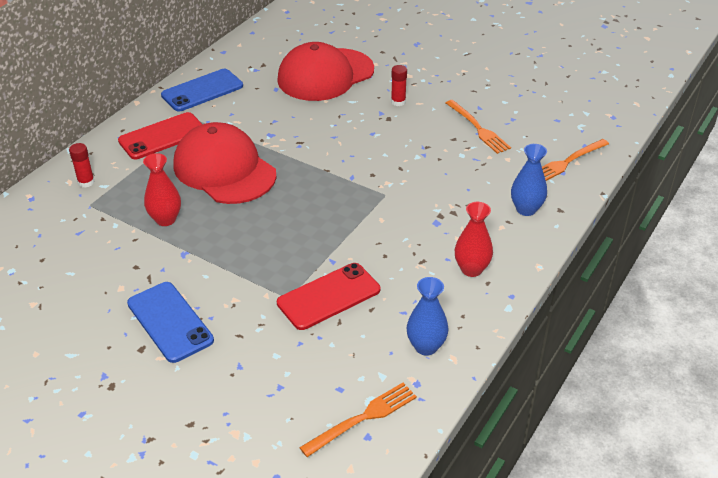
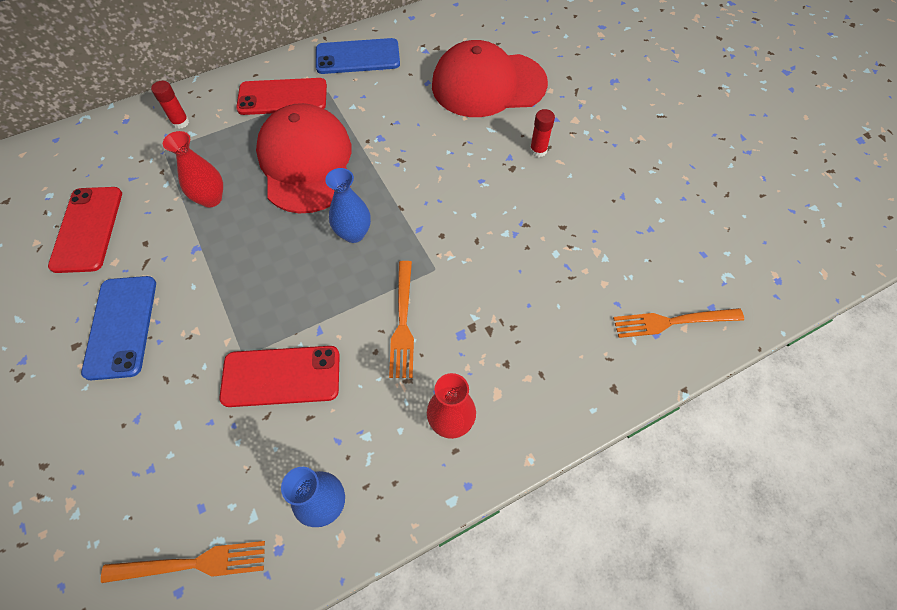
camera: 30 degrees right, 20 degrees up
orange fork [446,100,511,154] -> orange fork moved to [389,261,414,378]
blue vase [511,144,547,216] -> blue vase moved to [325,168,371,243]
none -> red phone [48,187,122,273]

